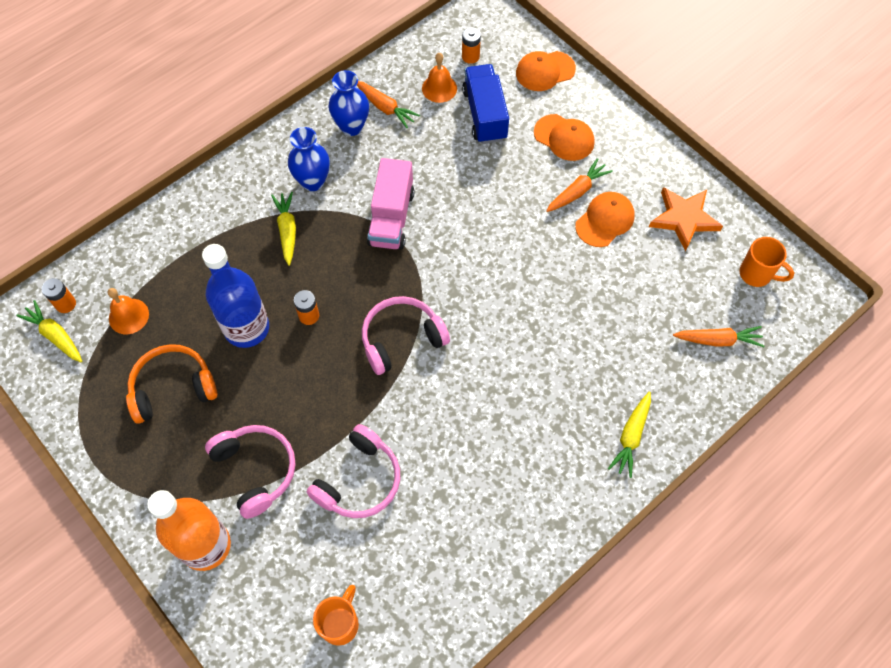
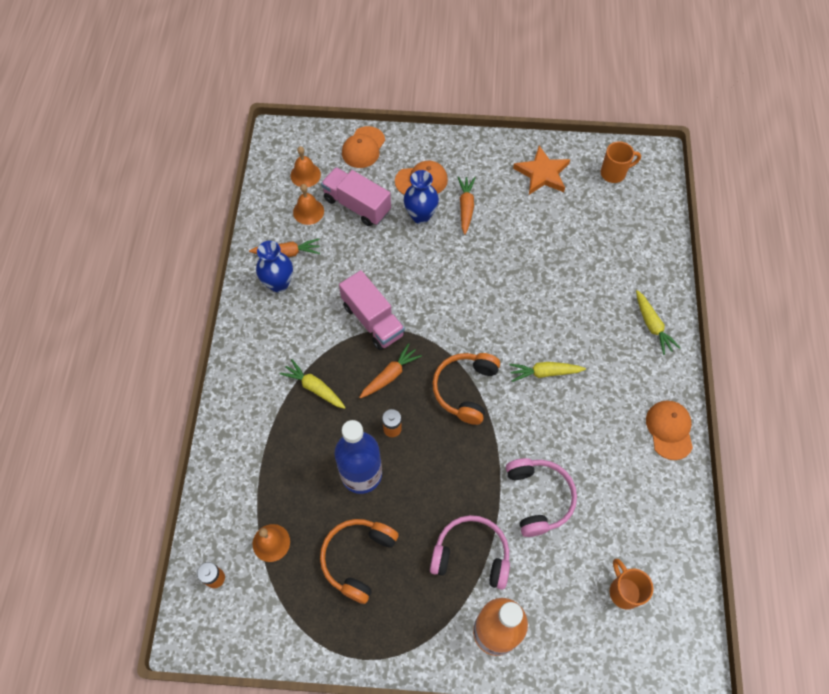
camera: 45 degrees left, 0 degrees up
yellow carrot [16,300,83,362] -> yellow carrot moved to [509,362,586,382]
blue vase [288,127,330,191] -> blue vase moved to [404,170,439,224]
pink headphones [362,296,450,375] -> orange headphones [432,353,500,425]
orange battery [462,27,481,64] -> orange bell [291,146,321,187]
blue truck [462,64,509,144] -> pink truck [321,167,391,226]
orange cap [575,192,635,247] -> orange cap moved to [646,401,693,460]
orange carrot [673,326,764,347] -> orange carrot moved to [359,343,422,399]

